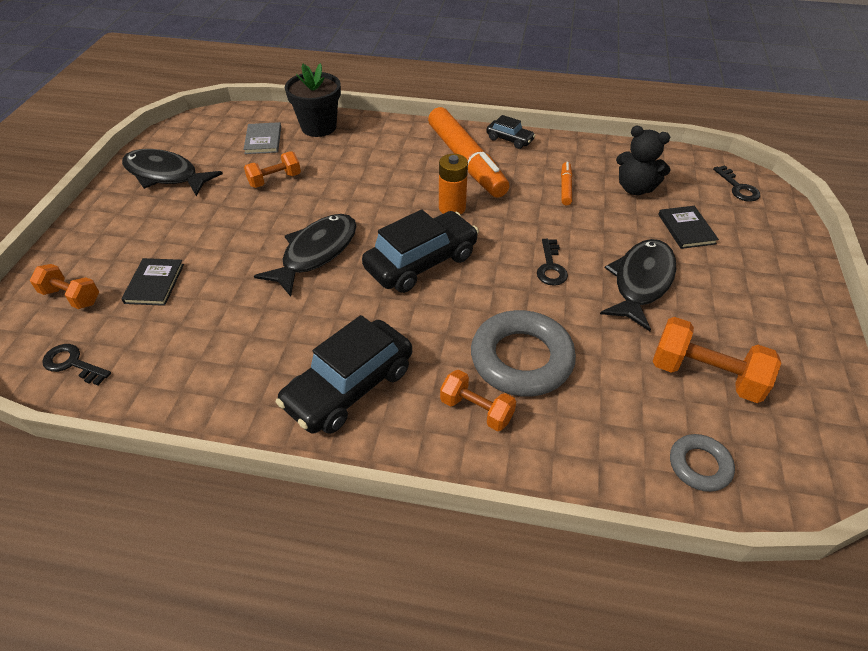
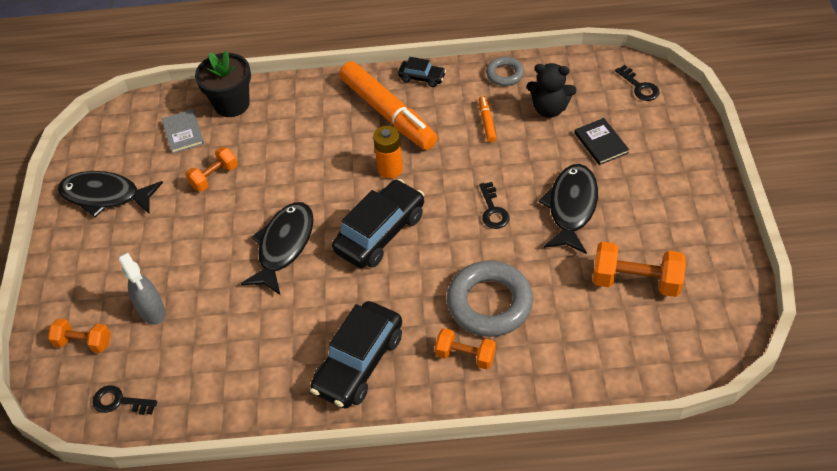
camera: 10 degrees left, 5 degrees up
black book [121,258,184,306] -> grey spray bottle [118,252,166,325]
grey ring [670,434,735,492] -> grey ring moved to [486,57,524,86]

